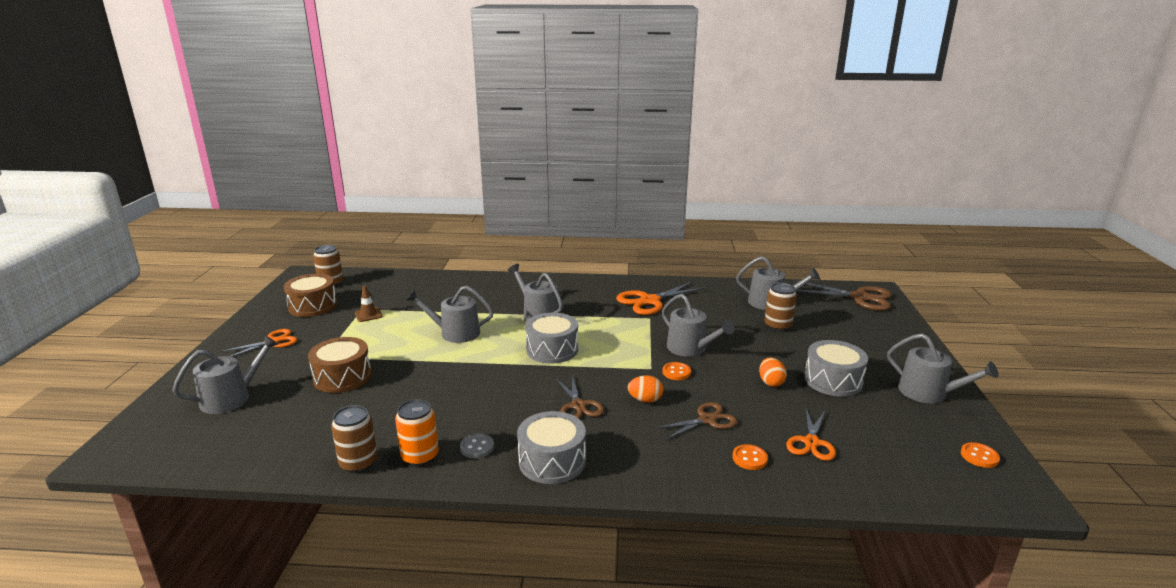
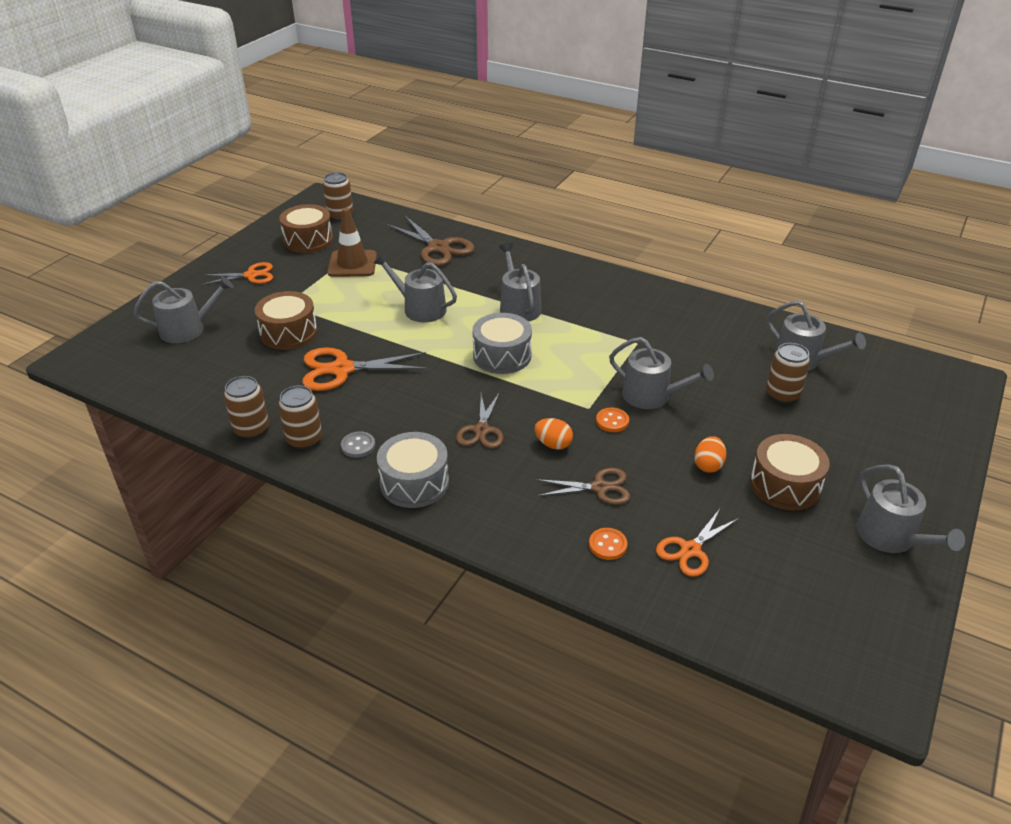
camera: 25 degrees right, 15 degrees up
brown traffic cone [355,286,383,322] -> brown traffic cone [327,208,377,277], size x1.78
orange can [395,399,439,466] -> brown can [278,385,322,449]
orange scissors [616,281,707,315] -> orange scissors moved to [302,347,428,391]
grey watering can [662,294,734,357] -> grey watering can turned 45 degrees counterclockwise [609,337,714,409]
brown scissors [796,280,892,311] -> brown scissors moved to [387,216,474,266]
grey drum [804,340,868,397] -> brown drum [750,434,830,511]
orange button [961,442,1000,468] -> none

